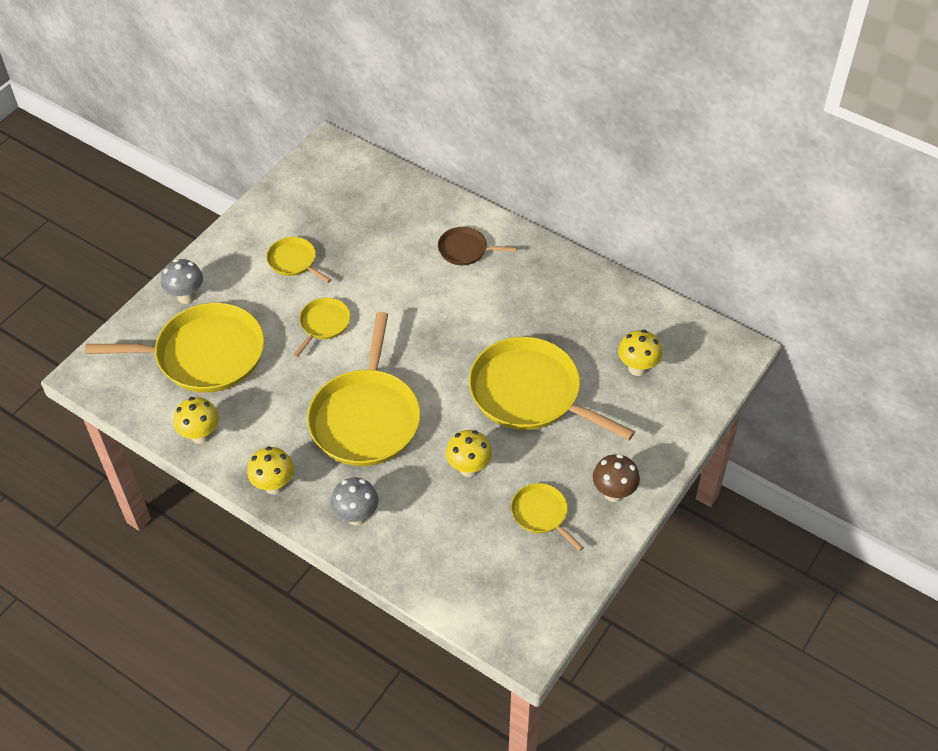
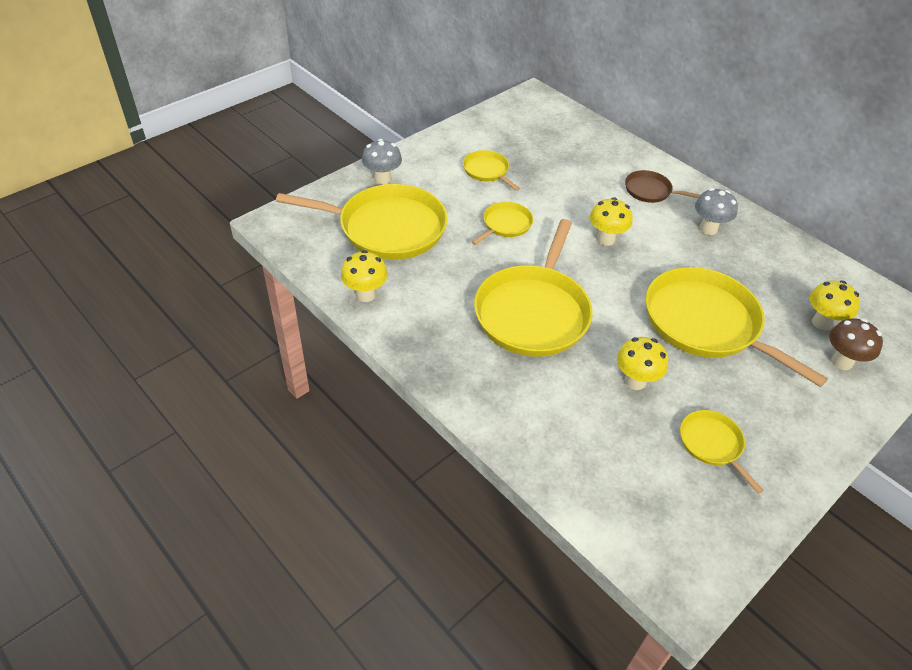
camera: 10 degrees right, 5 degrees down
yellow mushroom [247,446,294,494] -> yellow mushroom moved to [590,197,633,246]
grey mushroom [331,478,379,525] -> grey mushroom moved to [695,188,738,235]
brown mushroom [593,454,640,502] -> brown mushroom moved to [829,318,883,370]

